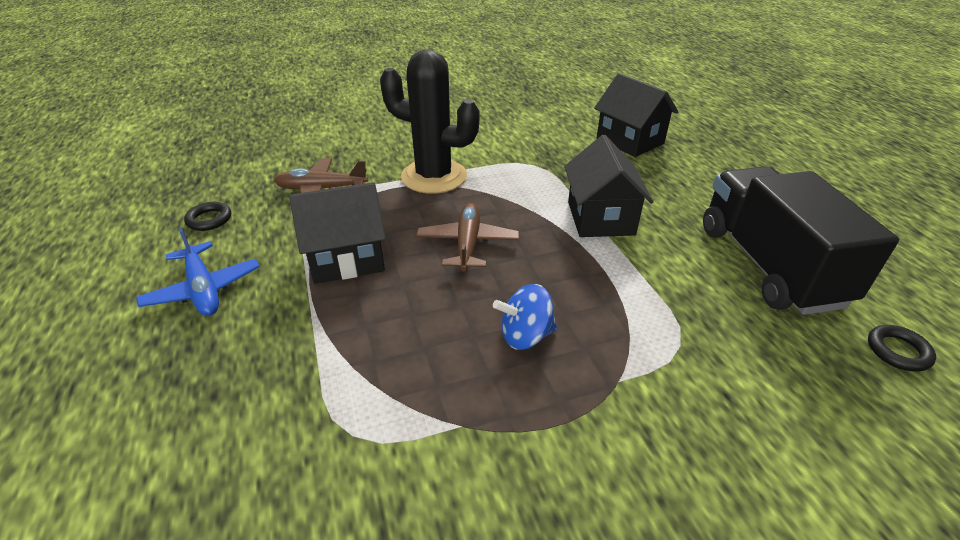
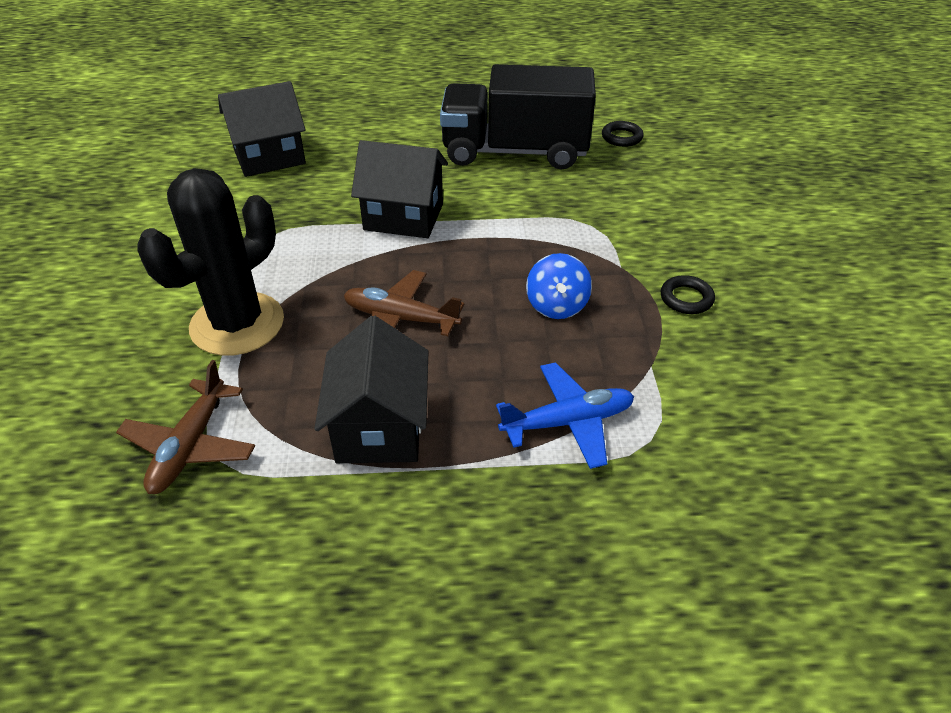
camera: 75 degrees left, 5 degrees up
blue plane [136,227,260,316] -> blue plane moved to [496,362,634,469]
black ring [184,202,231,231] -> black ring moved to [660,275,715,314]

